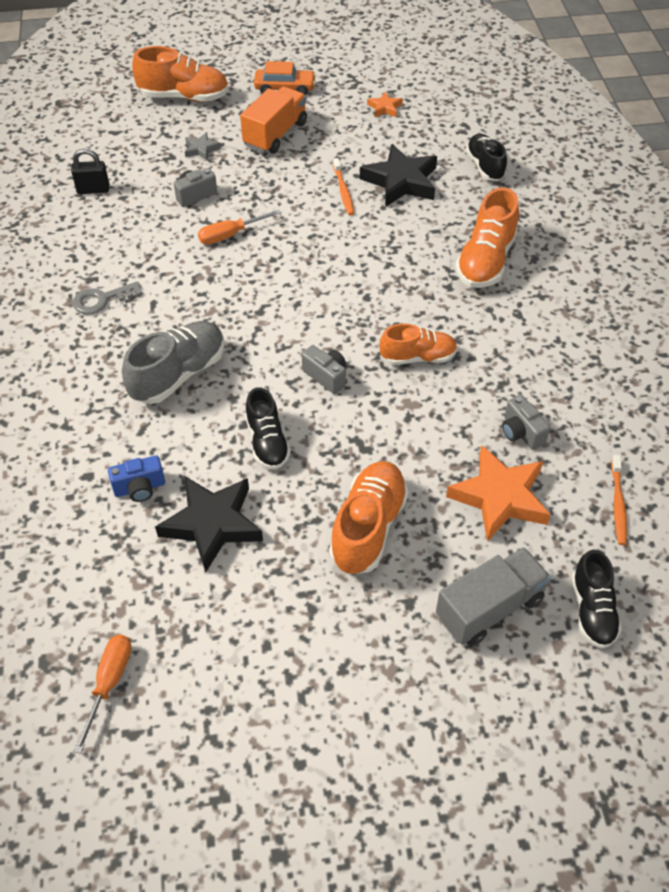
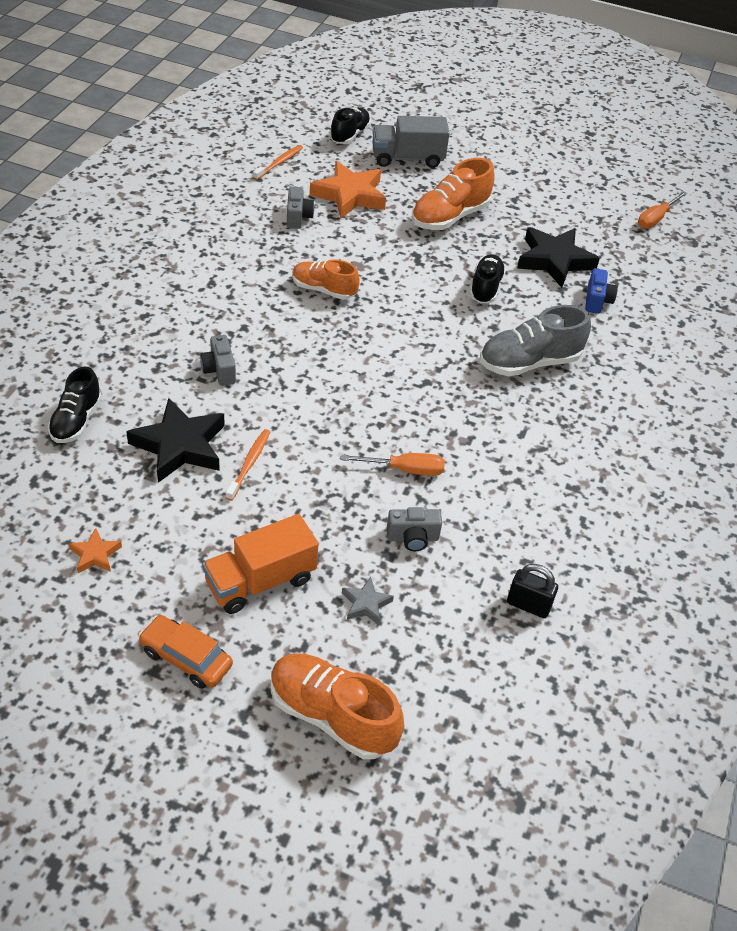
camera: 155 degrees left, 5 degrees down
grey key [73,281,142,315] -> none
blue camera [108,455,165,502] -> blue camera turned 90 degrees clockwise [585,268,618,314]
grey camera [301,345,346,394] -> grey camera moved to [200,335,236,386]
orange shoe [455,187,519,288] -> none

